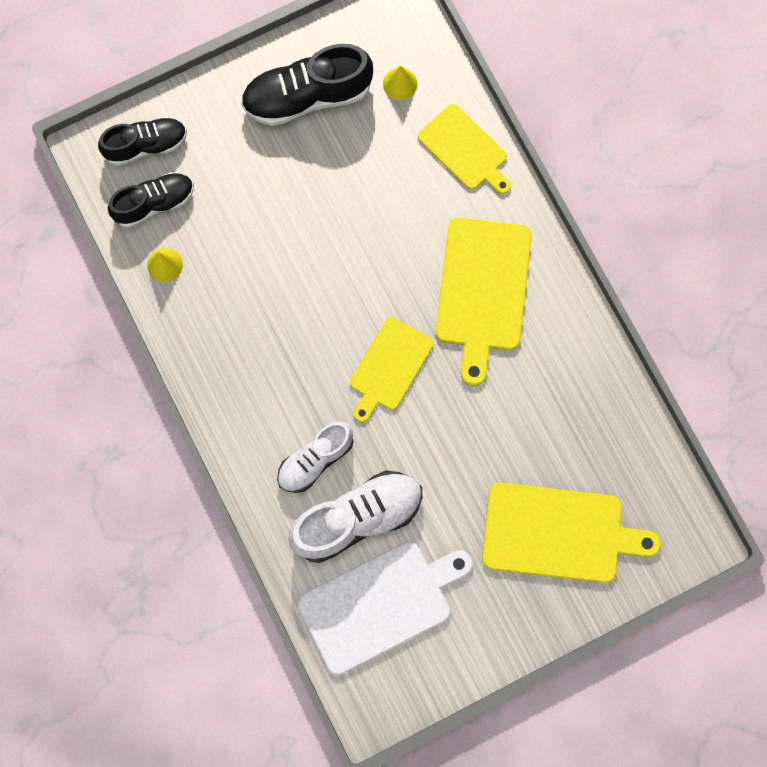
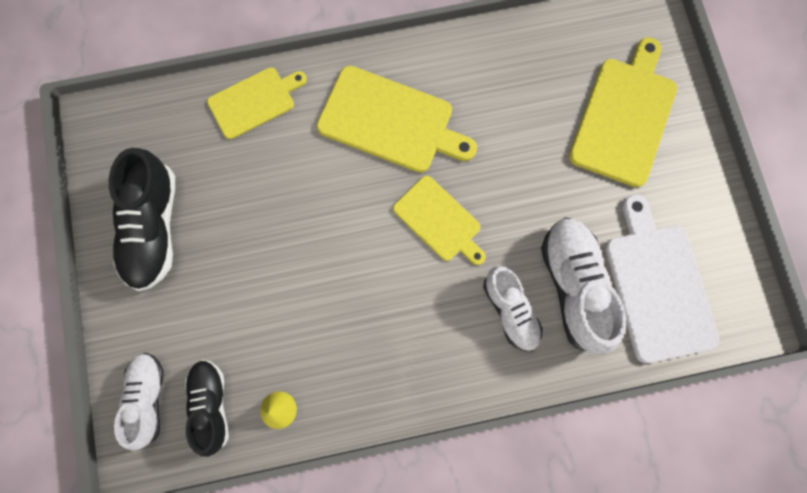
camera: 75 degrees left, 0 degrees up
black shoe [98,117,187,166] -> white shoe [114,353,164,451]
yellow cone [383,66,418,100] -> none

